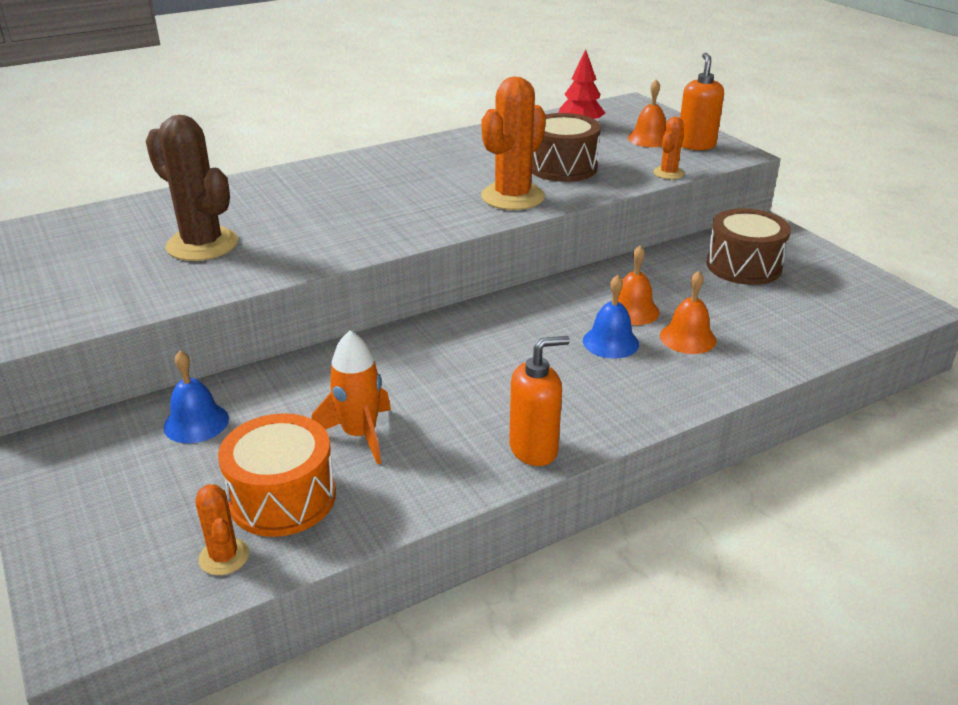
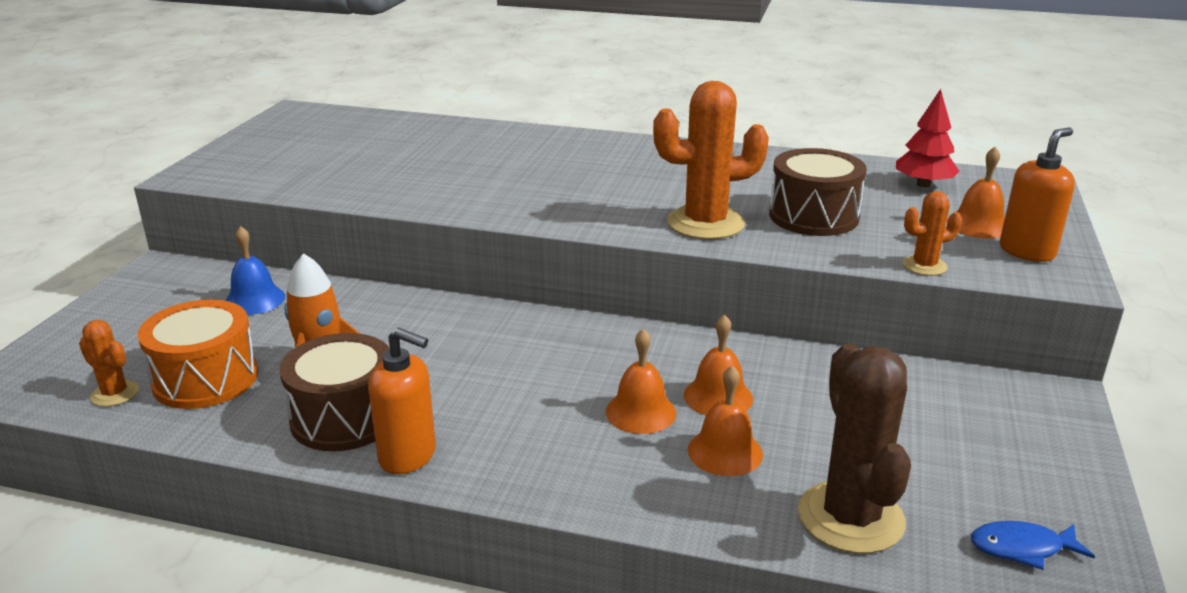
camera: 45 degrees right, 5 degrees down
brown cactus [146,115,238,261] -> brown cactus moved to [798,343,911,554]
orange cactus [195,484,249,575] -> orange cactus turned 75 degrees counterclockwise [79,320,139,407]
blue bell [583,275,639,359] -> orange bell [606,329,676,434]
brown drum [706,208,791,285] -> brown drum moved to [279,333,390,451]
none -> blue fish [971,521,1095,570]

